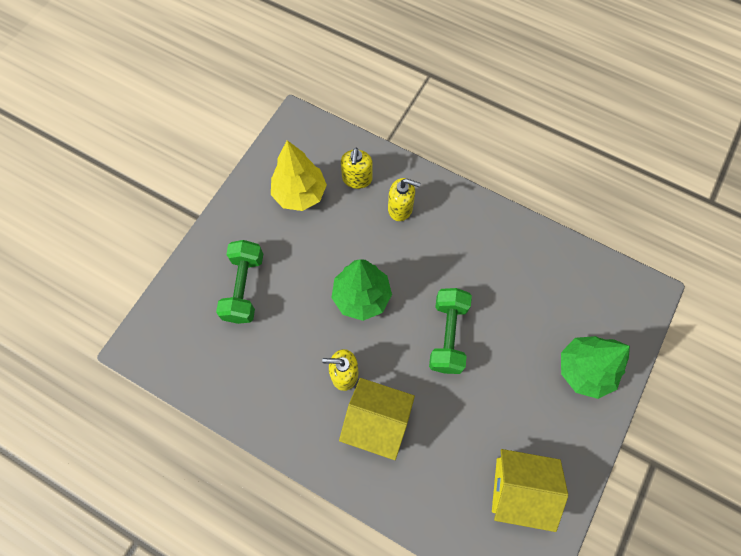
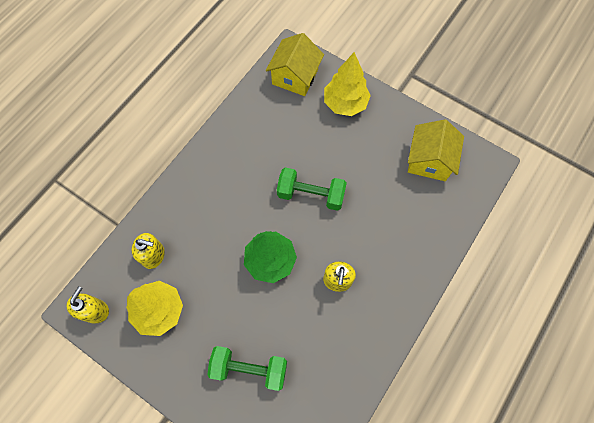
camera: 85 degrees left, 0 degrees up
yellow house [339,378,415,460] -> yellow house moved to [266,33,324,96]
yellow soap dispenser [388,178,421,221] -> yellow soap dispenser moved to [66,286,109,324]
green tree [561,336,630,399] -> yellow tree [324,52,371,116]

